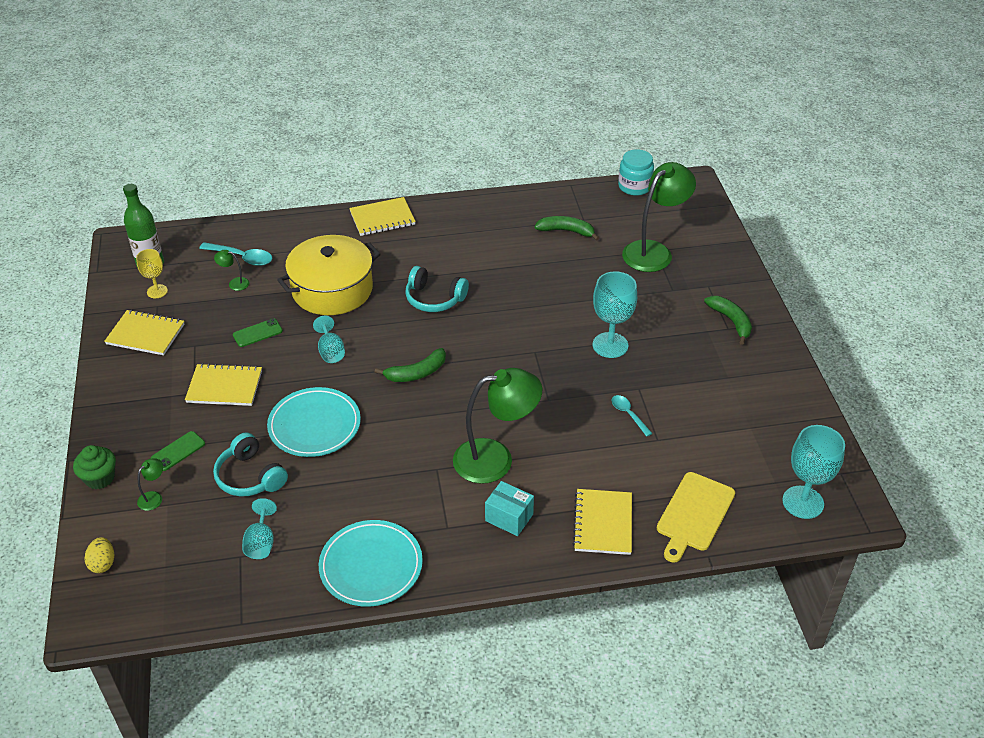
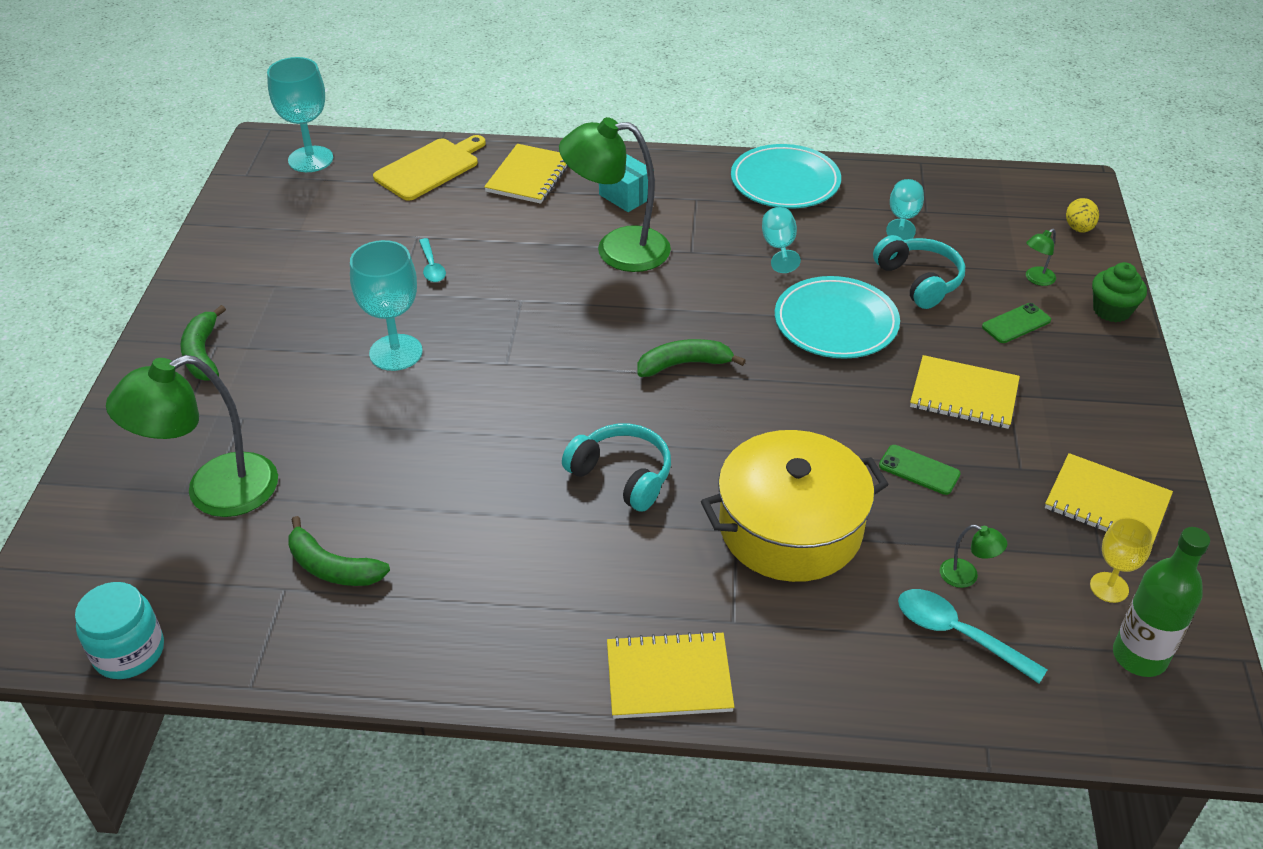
camera: 165 degrees left, 0 degrees up
green phone [233,319,283,347] -> green phone turned 45 degrees clockwise [879,445,961,495]
turquoise goblet [313,316,345,363] -> turquoise goblet moved to [762,207,801,273]

